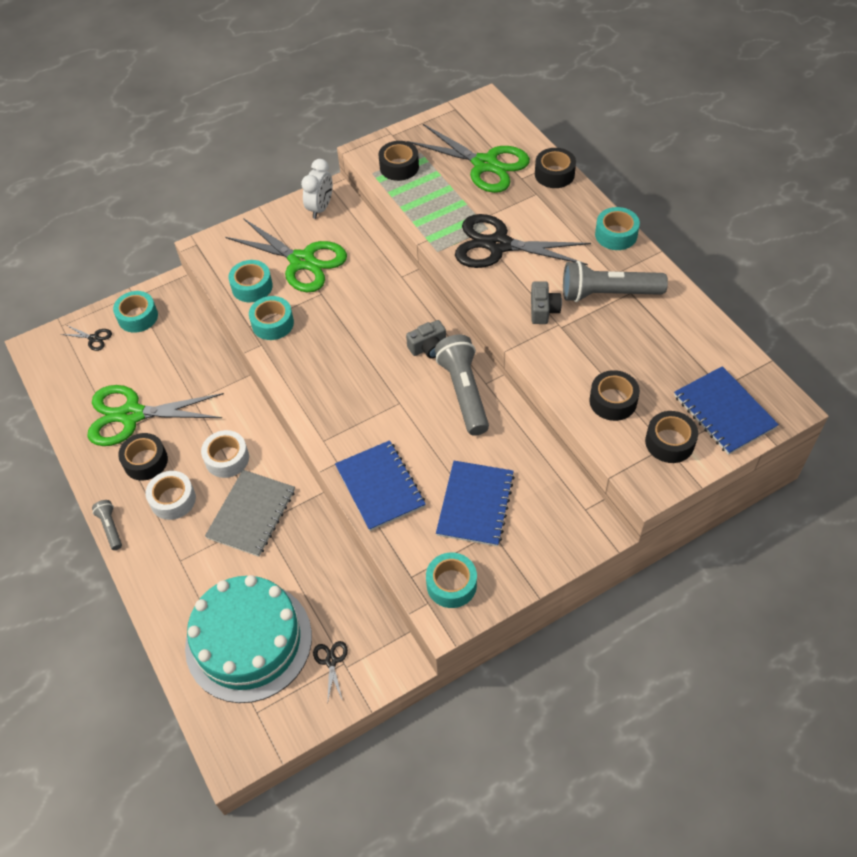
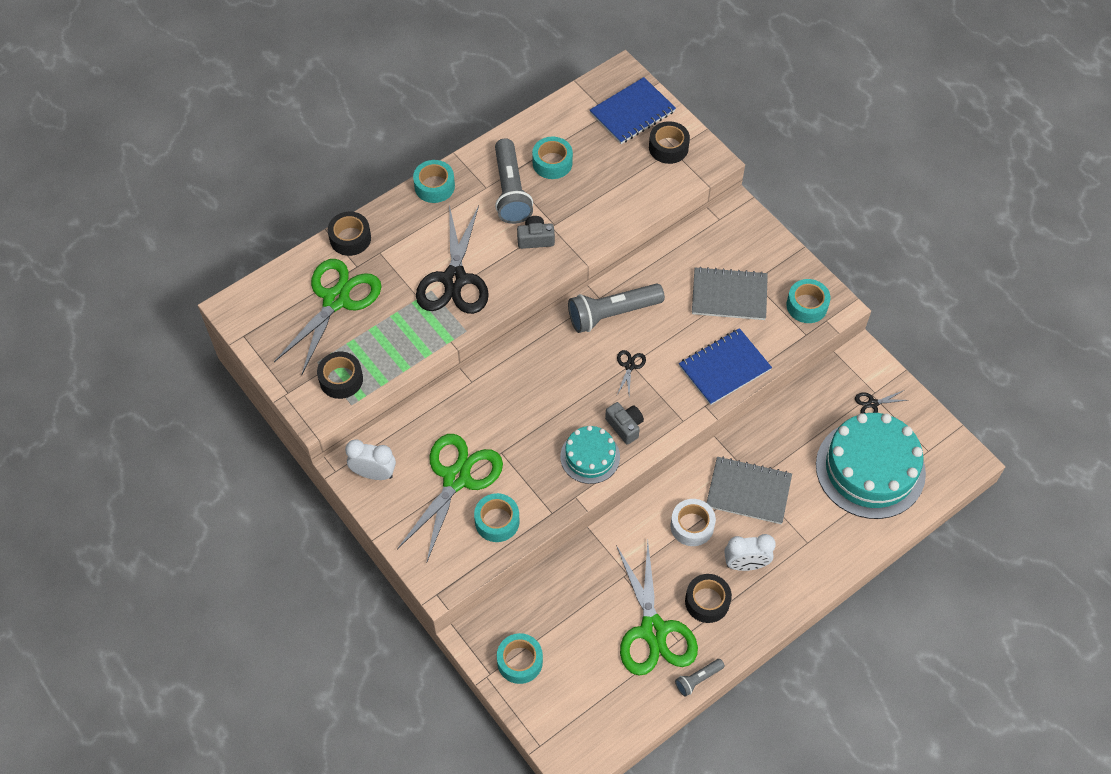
camera: 100 degrees left, 5 degrees up
black scissors [61,325,112,351] -> black scissors moved to [617,350,646,395]
grey flashlight [92,500,122,550] -> grey flashlight moved to [675,659,725,697]
white tape [146,471,196,520] -> white clock [724,534,776,571]
turquoise tape [249,296,294,340] -> turquoise tape moved to [532,137,573,179]
grey camera [406,320,446,359] -> grey camera moved to [605,402,644,445]
blue notebook [436,461,515,547] -> grey notebook [692,267,768,320]
black tape [589,370,640,421] -> none
none -> turquoise cake [560,426,620,484]

